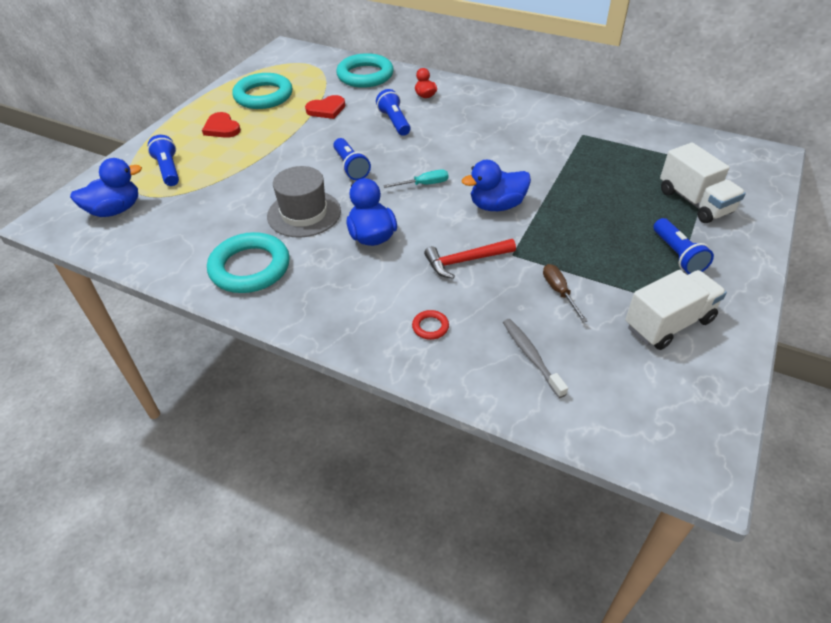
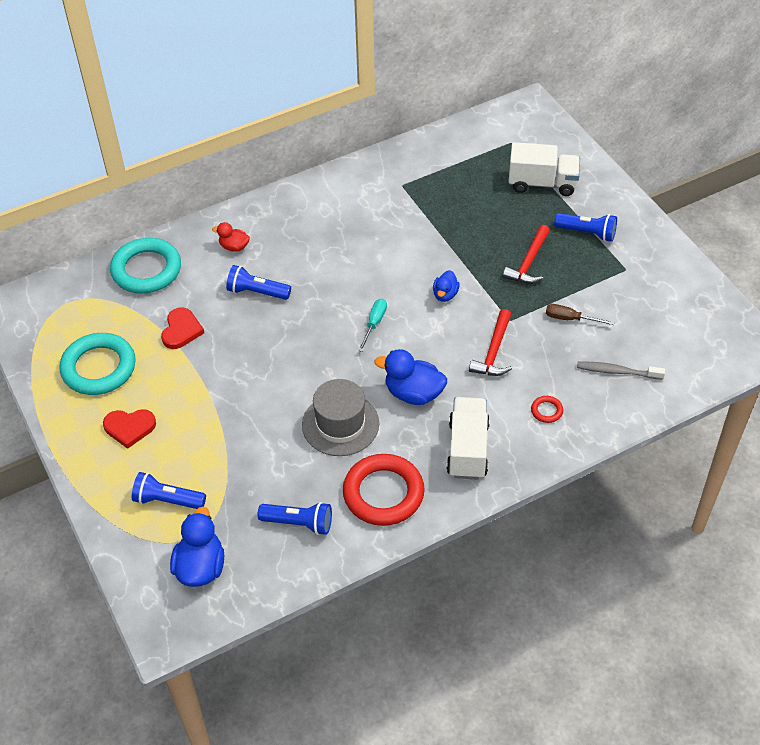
camera: 55 degrees left, 5 degrees up
turquoise ring [207,232,290,293] -> red ring [343,454,425,526]
blue flashlight [333,138,371,180] -> blue flashlight moved to [258,502,332,535]
blue duck [462,160,531,211] -> blue duck [433,270,460,302], size x0.58
white truck [625,270,727,350] -> white truck moved to [446,397,490,480]
none -> red hammer [503,225,550,284]

